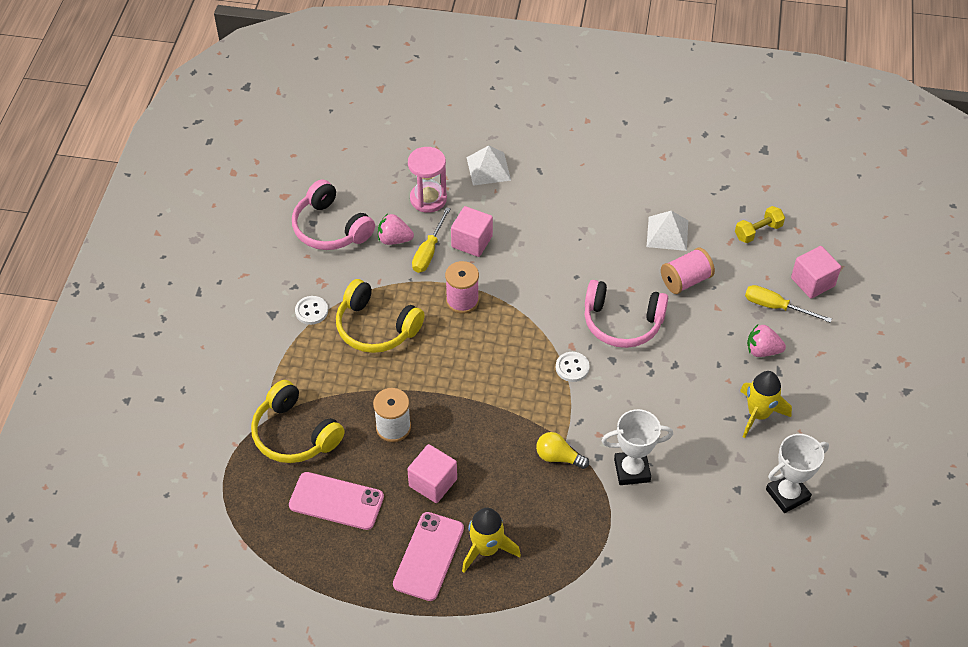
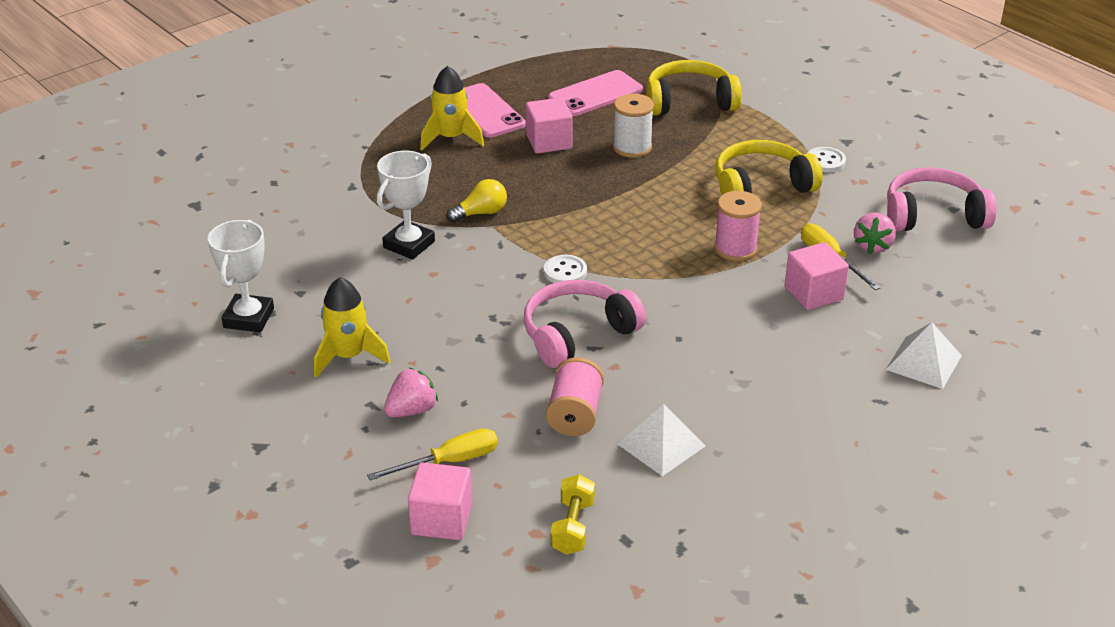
camera: 130 degrees right, 15 degrees down
pink strawberry [378,214,414,245] -> pink strawberry turned 150 degrees clockwise [854,212,896,254]
pink hourglass [408,147,447,213] -> none

